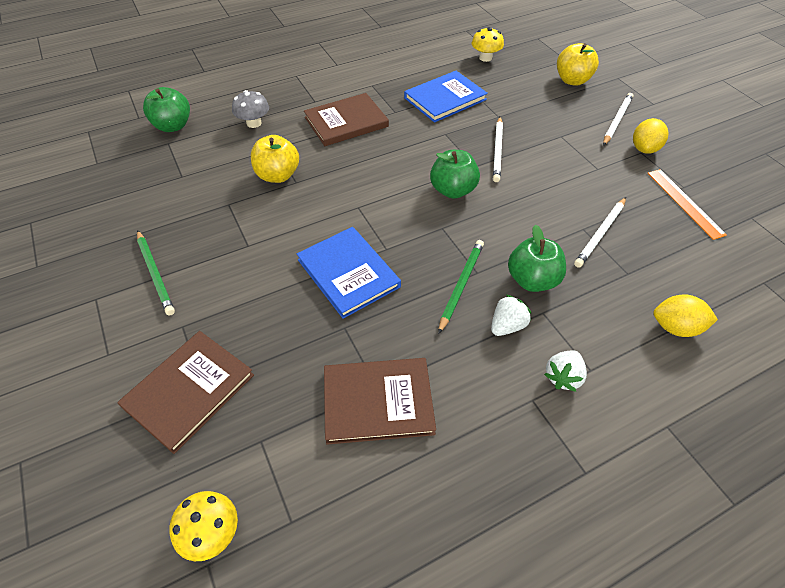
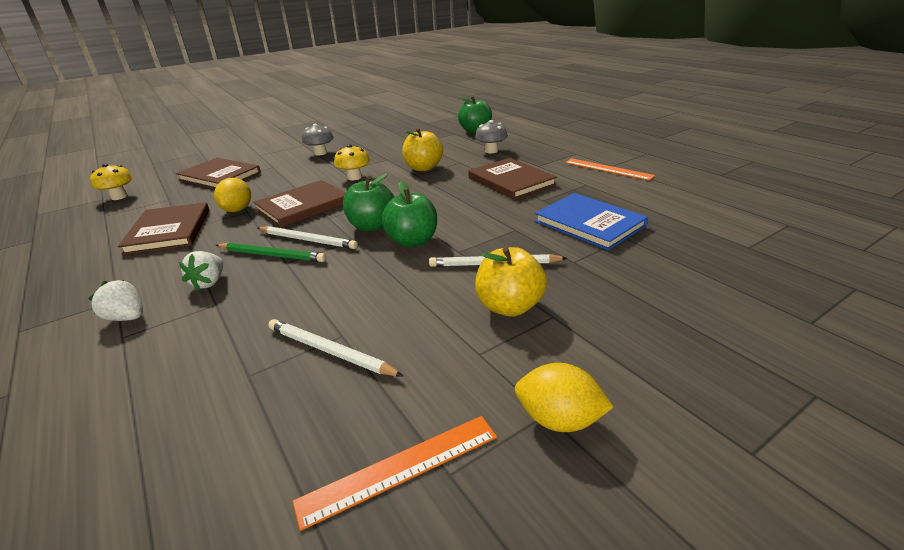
camera: 85 degrees right, 20 degrees down
green pencil [137,230,175,316] -> grey mushroom [302,124,333,156]
blue book [297,227,401,319] -> brown book [253,180,346,228]
yellow mushroom [472,27,504,62] -> yellow mushroom moved to [334,144,370,180]
white strawberry [491,295,531,336] -> white strawberry turned 60 degrees clockwise [179,251,223,290]
green apple [508,224,566,292] -> green apple moved to [343,173,394,231]
yellow apple [557,43,599,86] -> yellow apple moved to [475,247,547,317]
white pencil [603,93,633,146] -> white pencil moved to [258,226,358,249]
yellow lemon [653,294,718,337] -> yellow lemon moved to [214,178,251,212]
none -> orange ruler [565,158,655,181]

